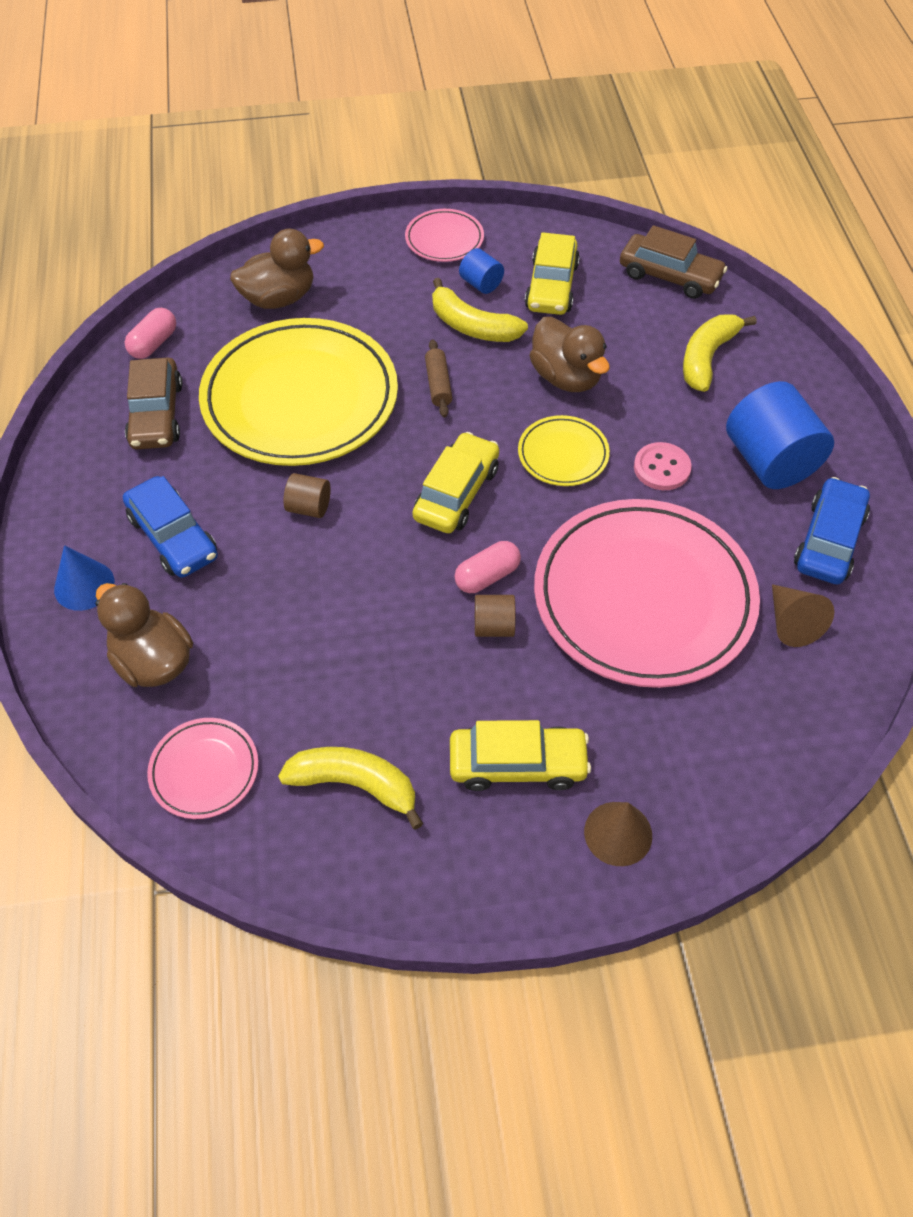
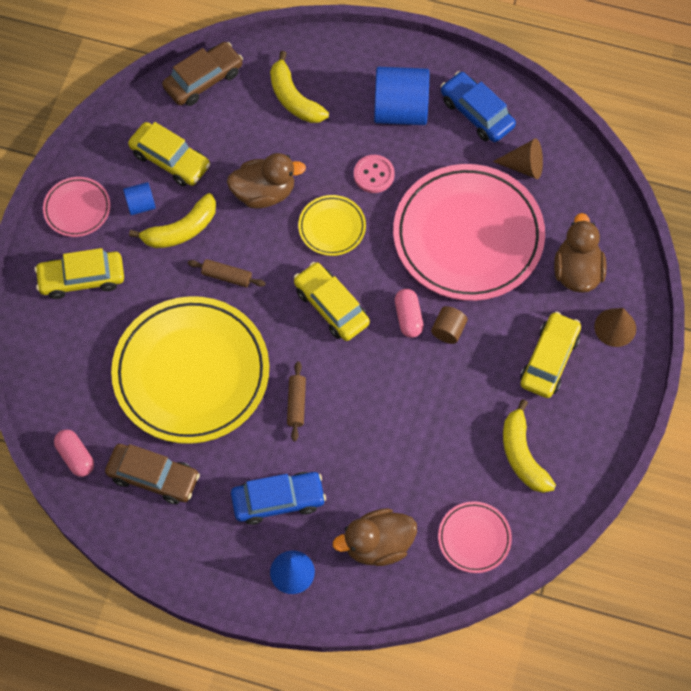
camera: 65 degrees left, 10 degrees up
brown duck [230,229,324,309] -> brown duck moved to [554,213,607,293]
yellow banana [278,747,423,830] -> yellow banana turned 60 degrees counterclockwise [503,399,556,493]
brown cylinder [283,473,331,518] -> brown rolling pin [287,361,306,441]
none -> yellow car [34,248,124,299]

